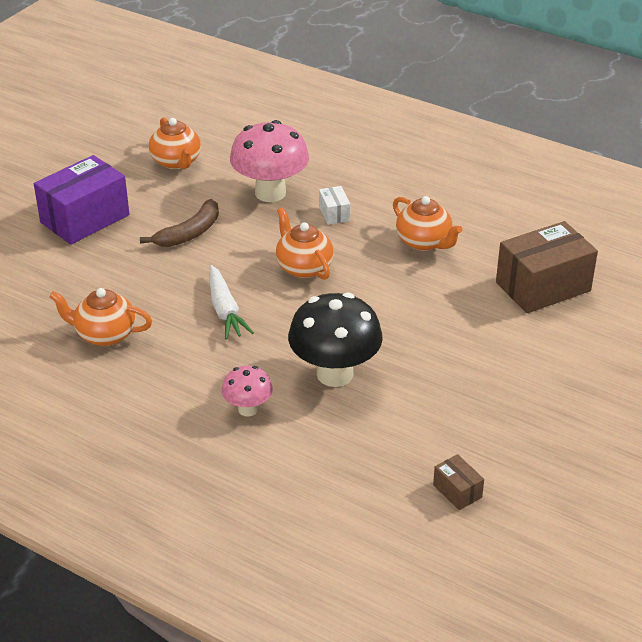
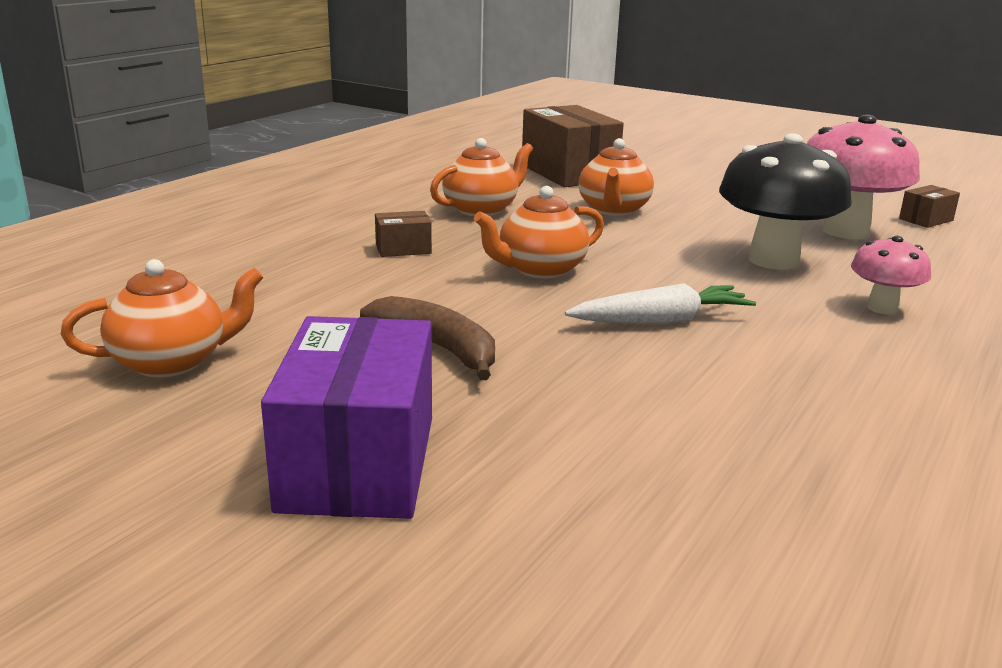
camera: 90 degrees left, 15 degrees down
purple box [34,155,129,245] -> purple box turned 45 degrees clockwise [261,316,432,519]
orange teapot [49,288,152,346] -> orange teapot moved to [579,138,654,216]
pink mushroom [230,120,309,202] -> pink mushroom moved to [807,115,920,239]
white box [319,186,350,225] -> brown box [375,211,432,257]

